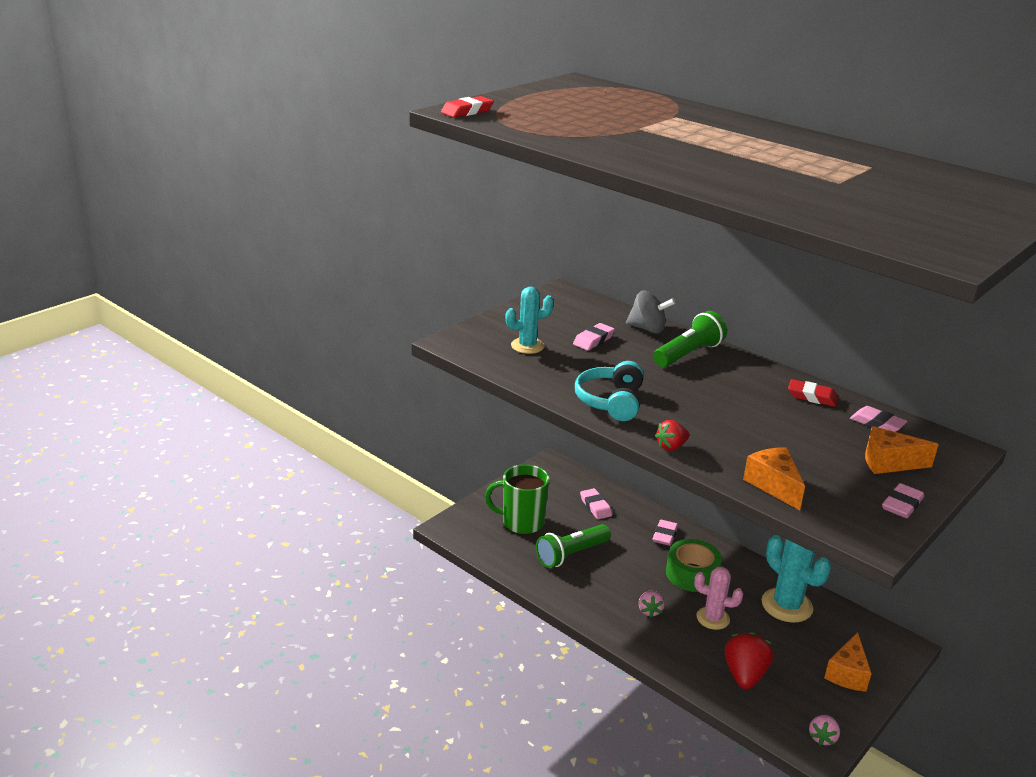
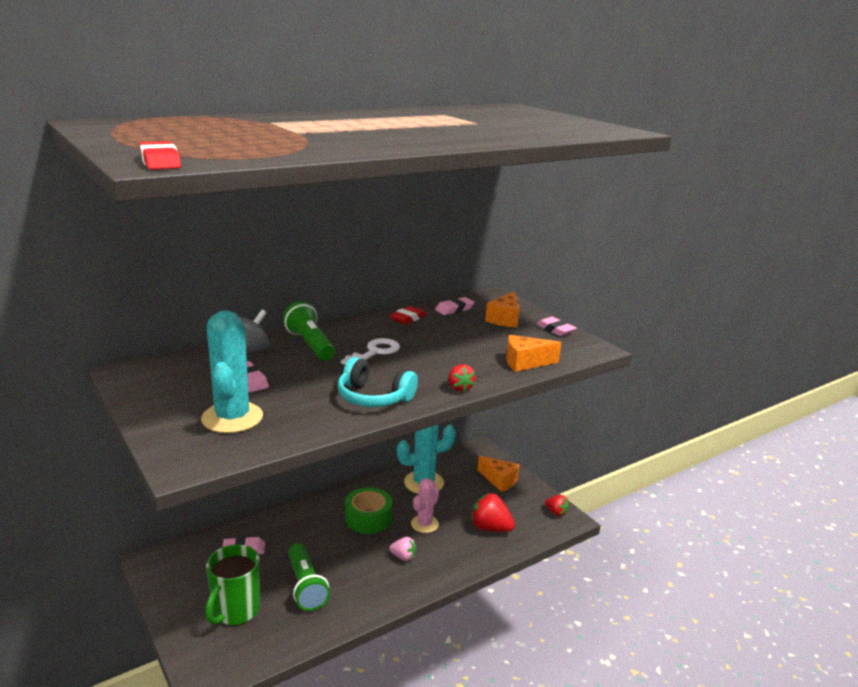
camera: 75 degrees left, 5 degrees down
turquoise cactus [506,287,554,354] -> turquoise cactus [201,310,263,433], size x1.55
pink eraser [652,520,678,546] -> none
pink strawberry [809,715,840,746] -> red strawberry [545,495,569,516]
none -> white key [341,338,400,365]

